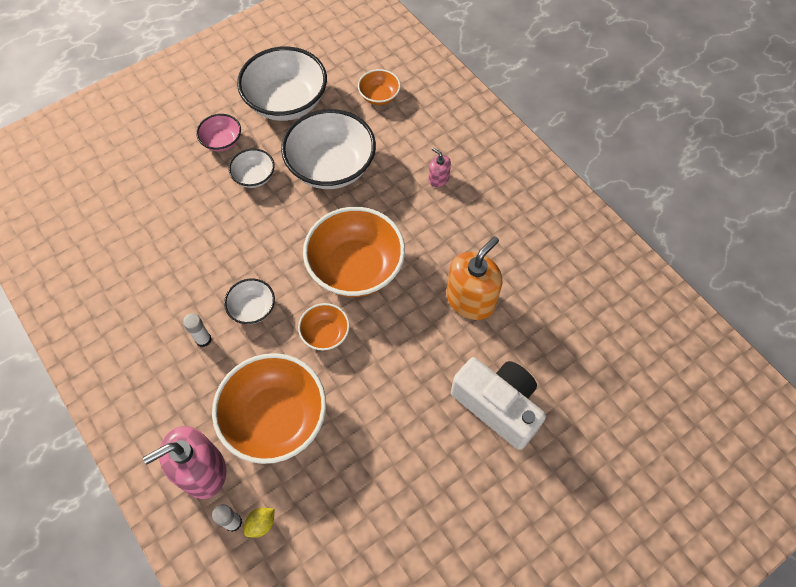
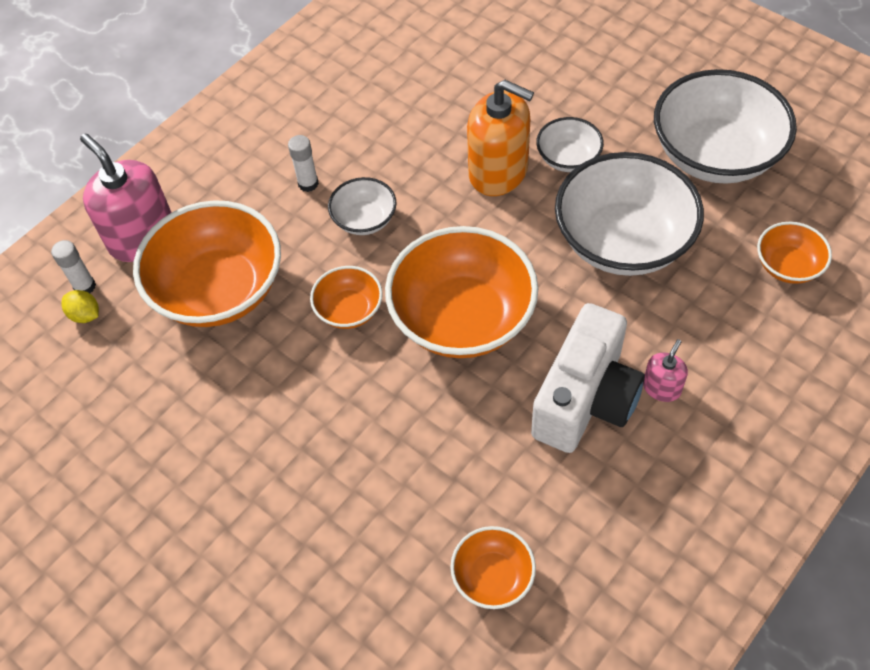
camera: 80 degrees right, 5 degrees down
pink bowl [196,114,241,152] -> none
orange soap dispenser [446,237,502,320] -> orange soap dispenser moved to [467,80,534,196]
white camera [451,357,546,450] -> white camera moved to [531,303,645,453]
none -> orange bowl [450,526,536,609]

